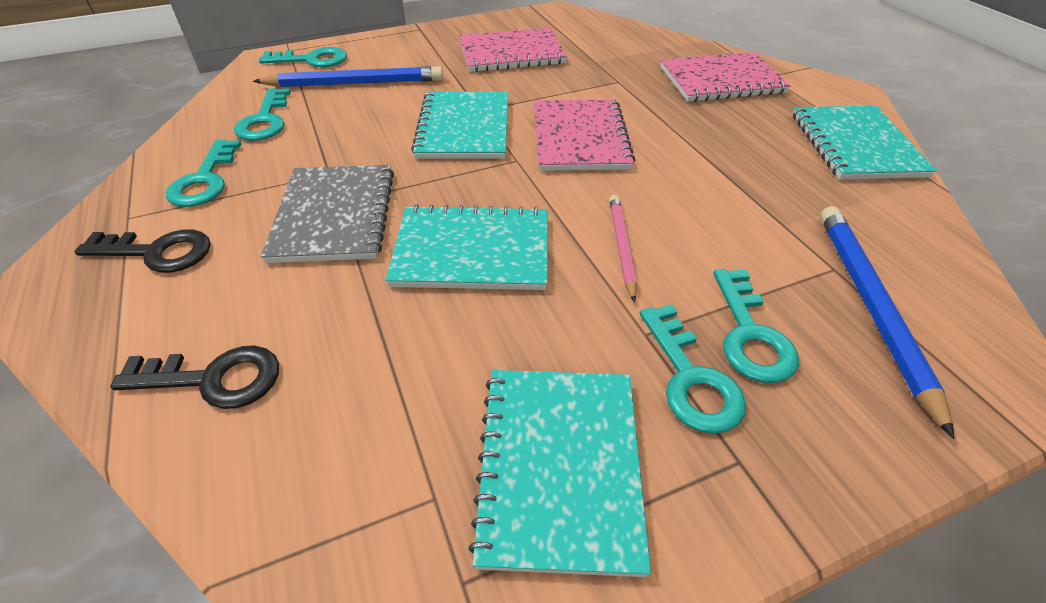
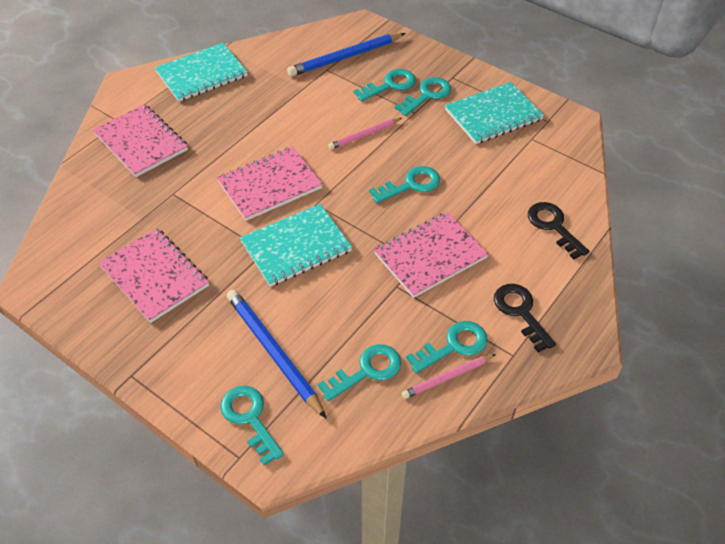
camera: 120 degrees left, 5 degrees up
grey notebook [261,165,394,263] -> pink notebook [374,212,489,298]
turquoise notebook [386,205,548,290] -> turquoise key [369,166,440,203]
none -> pink pencil [402,354,496,399]

